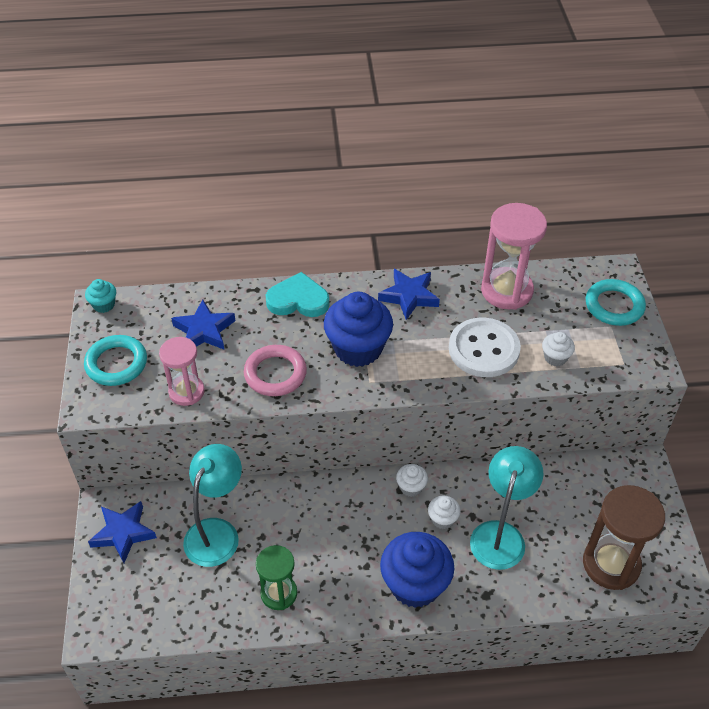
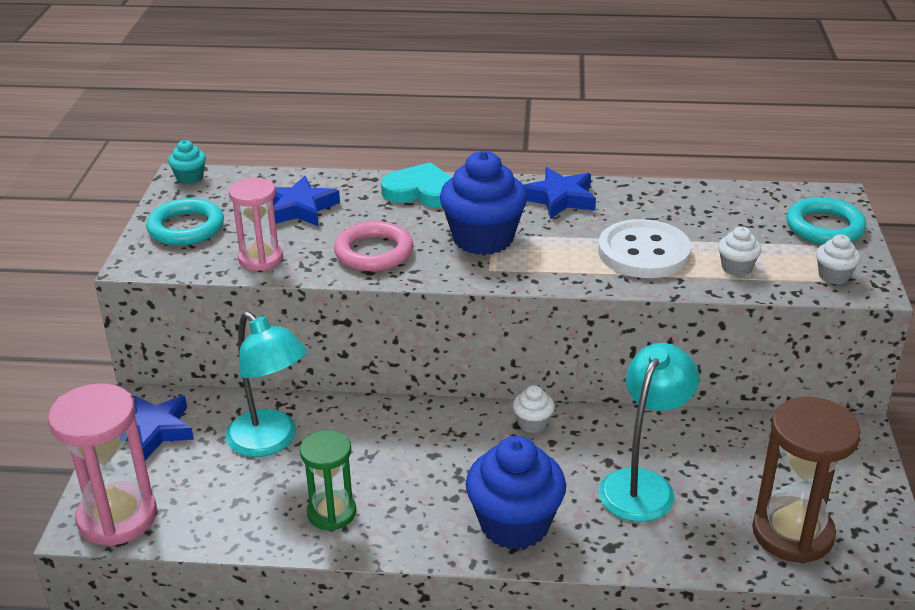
camera: 10 degrees right, 15 degrees down
turquoise lamp [183,444,242,567] -> turquoise lamp turned 105 degrees clockwise [225,311,307,457]
white cupcake [428,496,460,529] -> white cupcake moved to [816,234,860,284]
pink hourglass [481,203,547,310] -> pink hourglass moved to [48,383,157,546]

